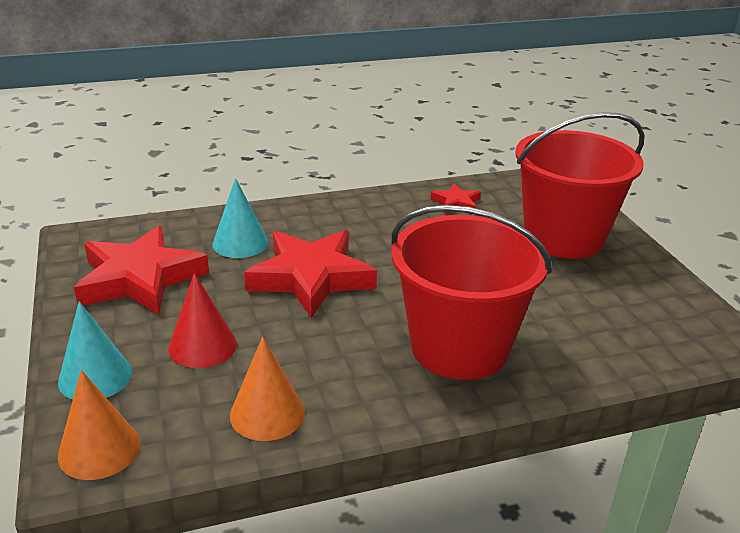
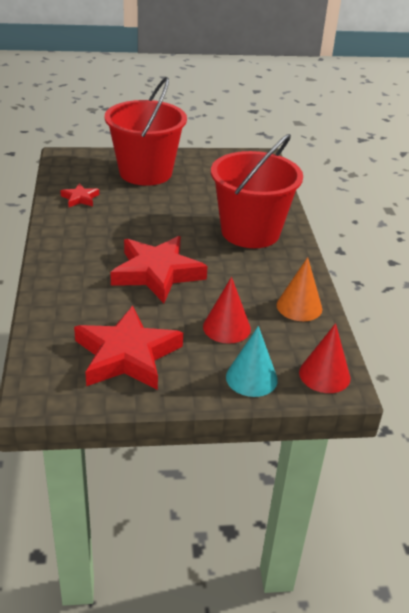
camera: 80 degrees left, 5 degrees up
orange cone [58,370,140,480] -> red cone [299,323,350,393]
turquoise cone [212,178,268,258] -> none

